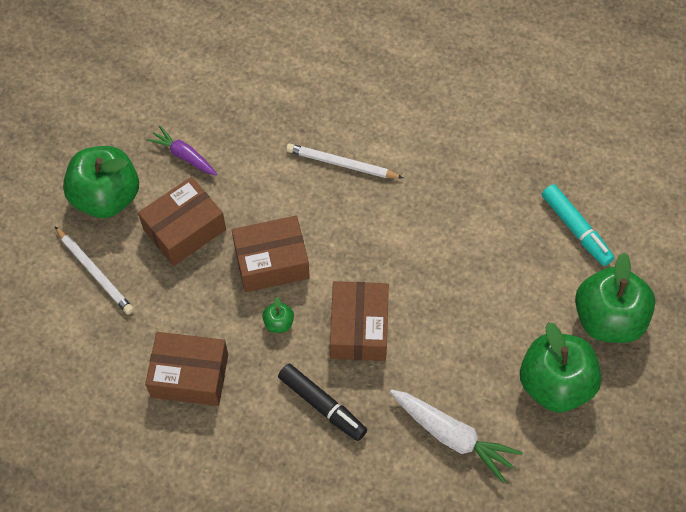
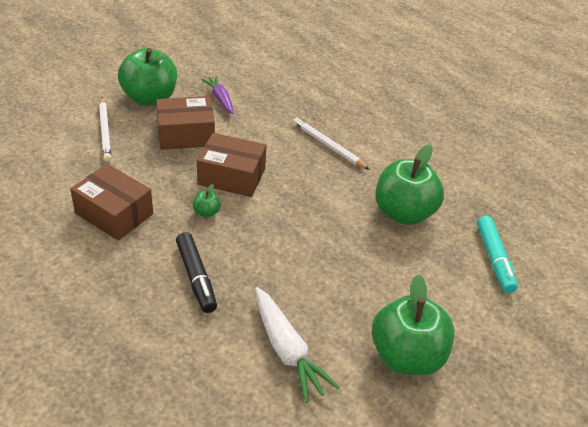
camera: 25 degrees right, 20 degrees down
brown box [330,281,389,361] -> none
green apple [575,252,655,343] -> green apple moved to [375,145,444,225]

